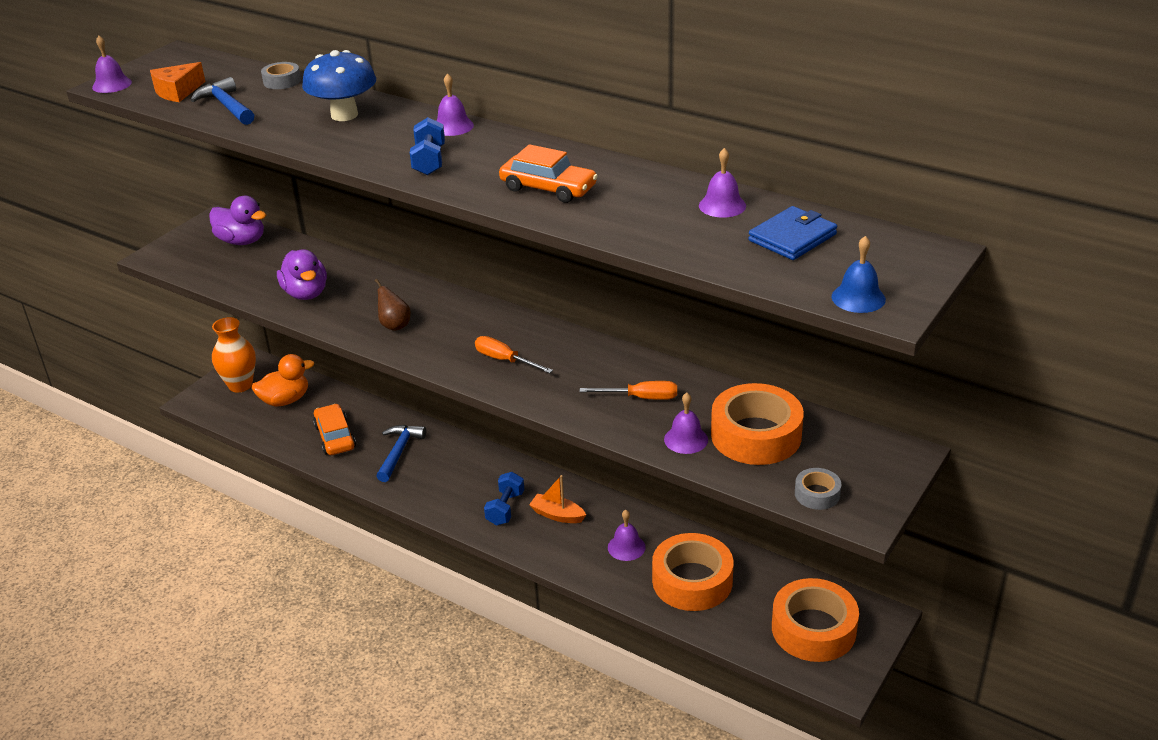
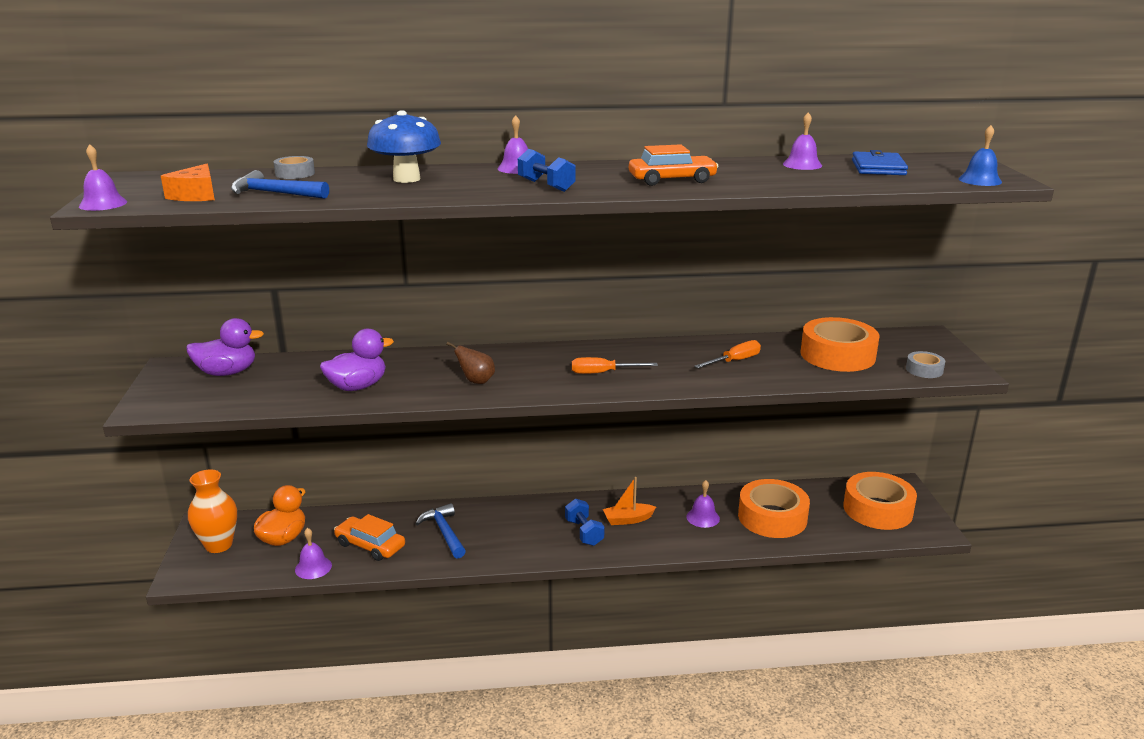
camera: 40 degrees left, 10 degrees down
purple duck [277,249,327,300] -> purple duck turned 60 degrees counterclockwise [320,329,394,391]
purple bell [664,393,708,454] -> purple bell moved to [295,528,332,579]

